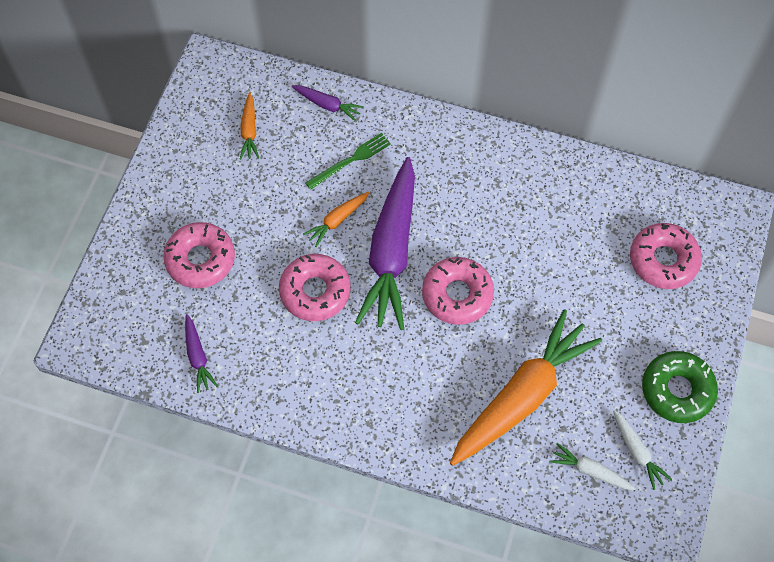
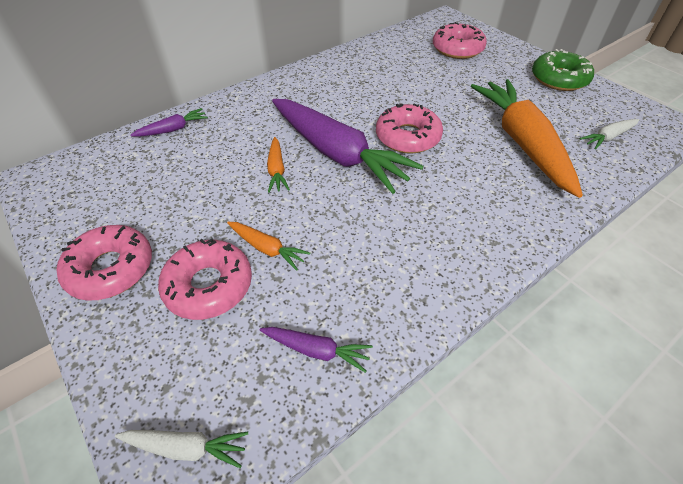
camera: 55 degrees left, 15 degrees down
orange carrot [240,92,259,160] -> orange carrot moved to [227,222,310,271]
pink donut [279,254,351,321] -> pink donut moved to [56,225,152,301]
green fork [306,133,391,190] -> none
white carrot [613,410,672,490] -> white carrot moved to [115,430,248,468]

